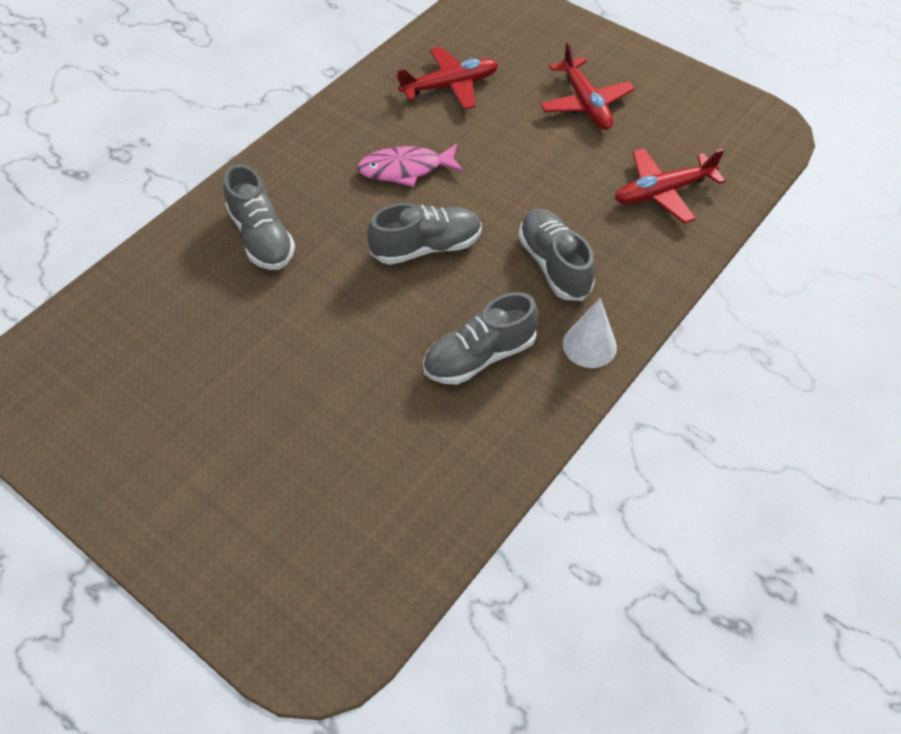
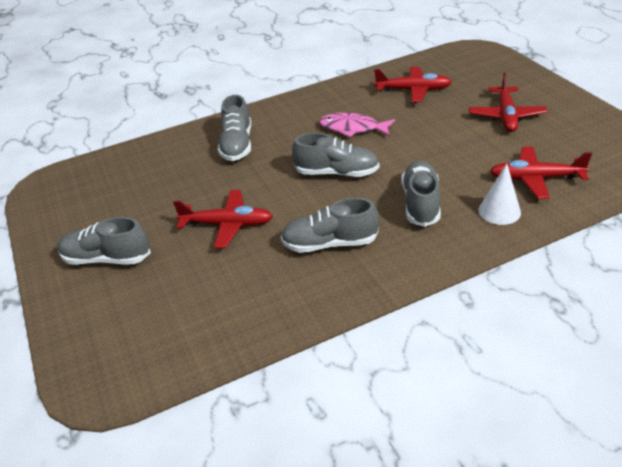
camera: 30 degrees right, 15 degrees down
white cone [563,298,617,368] -> white cone moved to [479,163,521,225]
none -> grey shoe [57,217,151,265]
none -> red plane [173,190,273,248]

